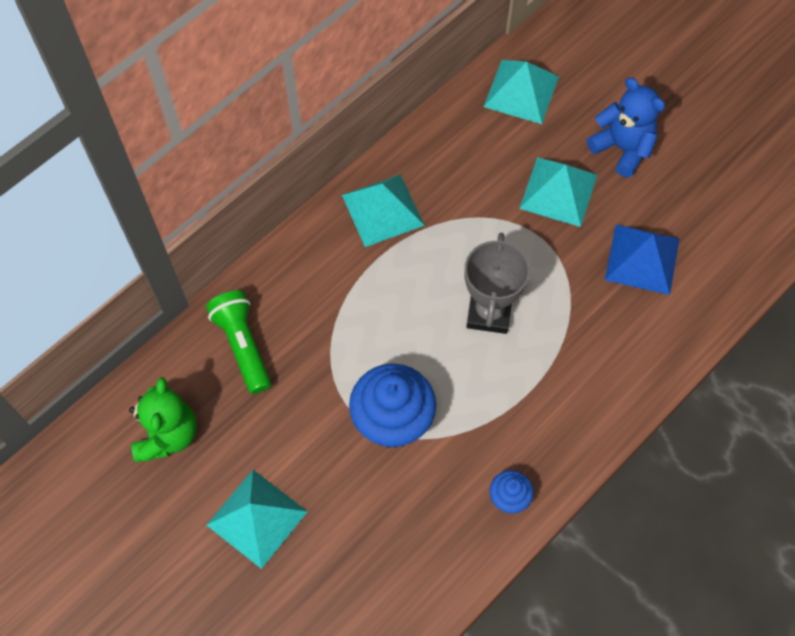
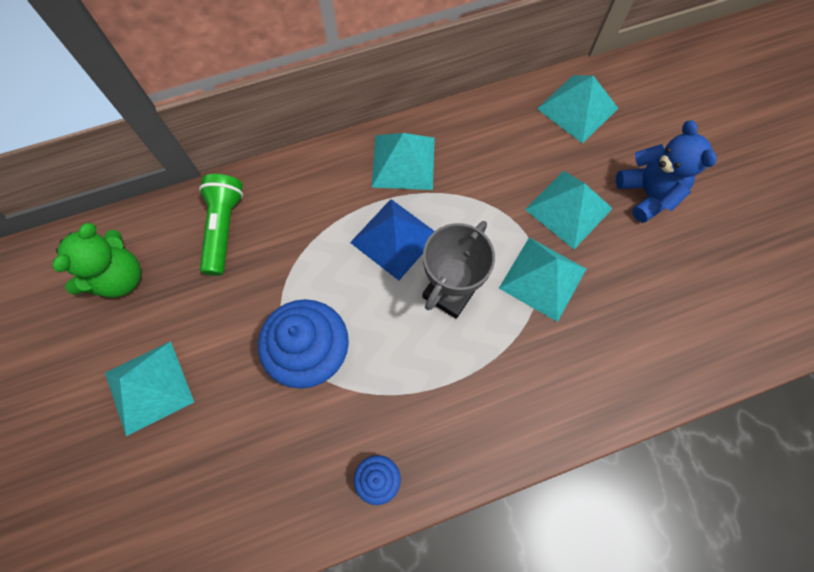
camera: 25 degrees right, 5 degrees up
blue pyramid [605,224,680,295] -> blue pyramid moved to [350,199,434,280]
none -> turquoise pyramid [499,238,586,322]

